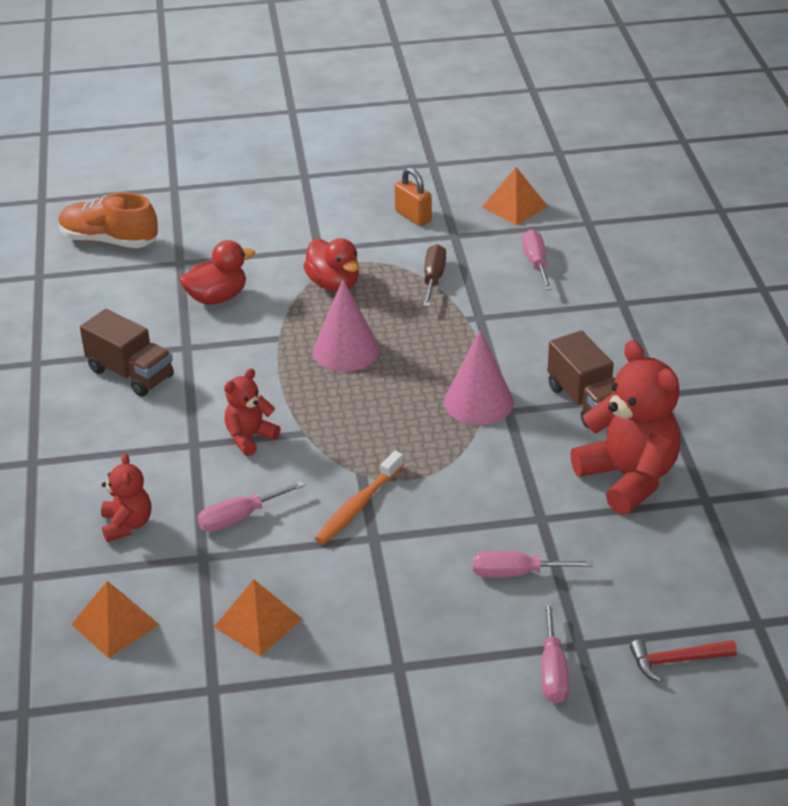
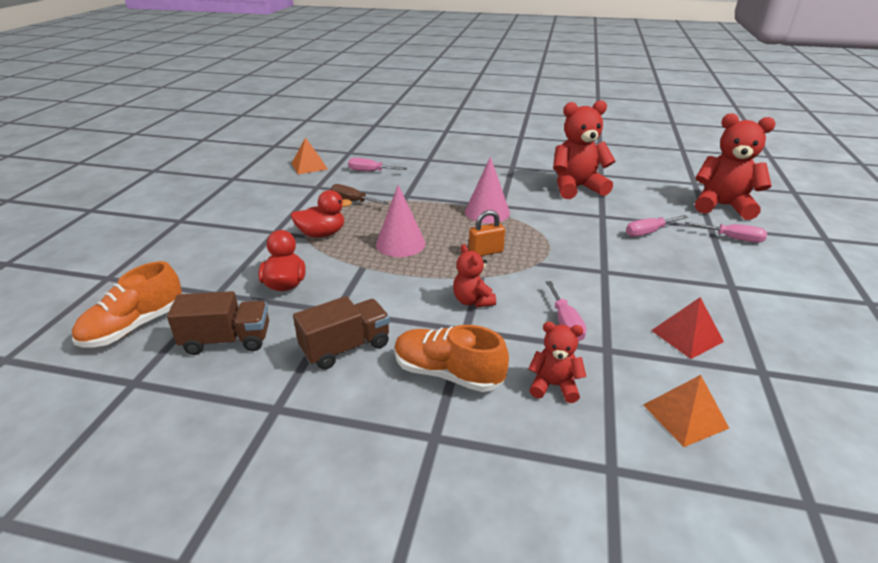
camera: 70 degrees left, 5 degrees down
orange pyramid [214,579,302,656] -> red pyramid [651,297,724,359]
orange toothbrush [315,451,404,544] -> none
orange padlock [395,167,432,226] -> orange padlock moved to [469,210,505,256]
pink screwdriver [473,551,593,578] -> pink screwdriver turned 45 degrees clockwise [626,215,688,237]
brown truck [548,331,615,428] -> brown truck moved to [167,291,269,355]
red hammer [630,639,737,682] -> red teddy bear [695,113,776,220]
none -> orange shoe [394,325,509,392]

